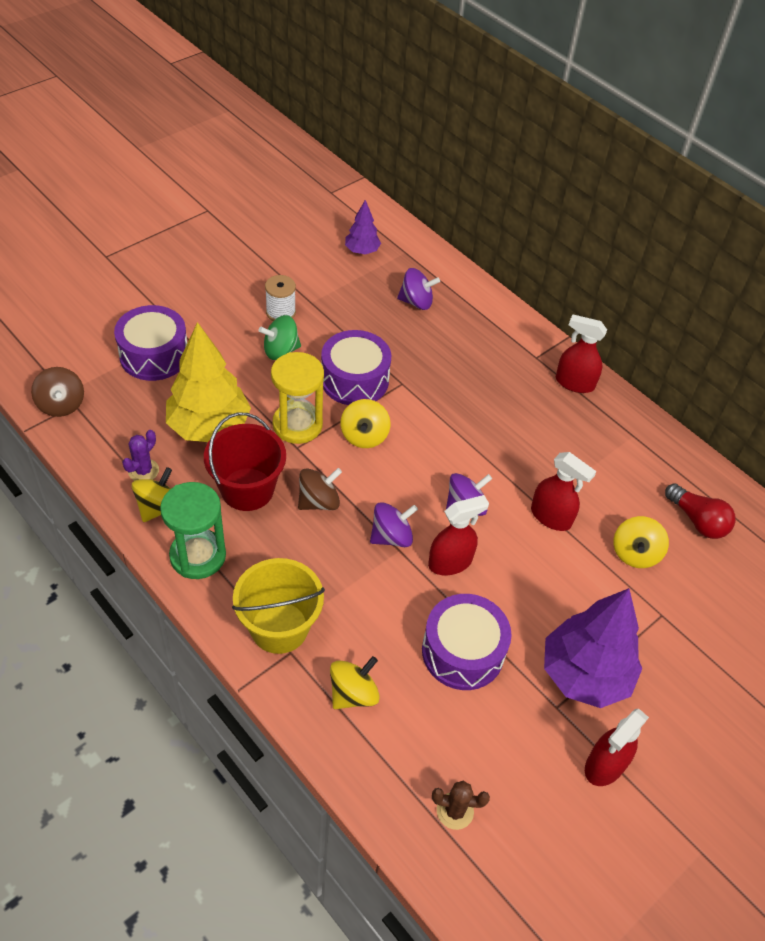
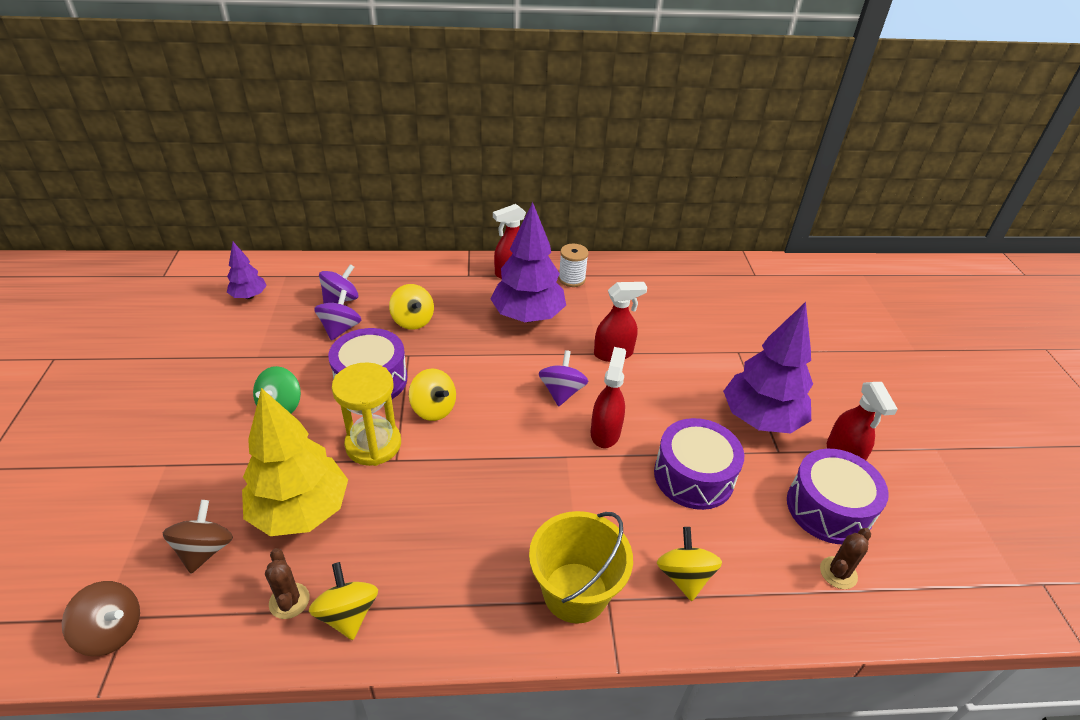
camera: 50 degrees left, 10 degrees down
purple drum [114,305,187,381] -> purple drum moved to [787,449,889,544]
purple cactus [122,430,159,481] -> brown cactus [265,548,309,619]
green hourglass [160,482,226,579] -> none
red bucket [204,412,286,511] -> none
white spool [265,275,296,321] -> white spool moved to [559,244,589,287]
brown spinning top [298,468,342,510] -> brown spinning top moved to [163,500,233,574]
purple spinning top [370,502,418,547] -> purple spinning top moved to [314,290,361,341]
yellow spinning top [614,516,669,568] -> yellow spinning top moved to [389,284,434,330]
red light bulb [665,483,736,539] -> none
none -> purple tree [490,202,566,322]

